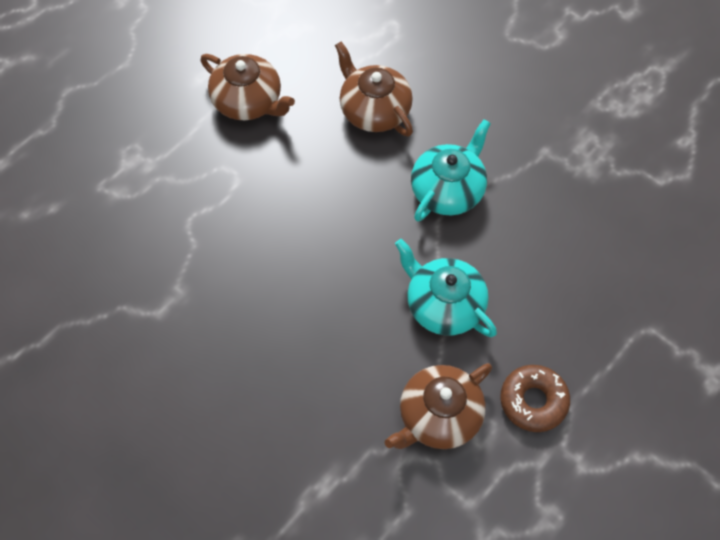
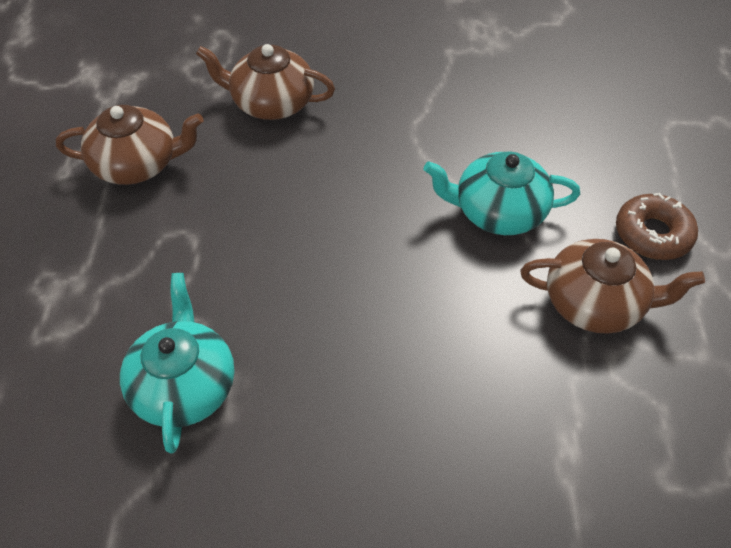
camera: 40 degrees left, 10 degrees down
brown teapot [384,363,492,449] -> brown teapot turned 90 degrees counterclockwise [520,239,705,334]
turquoise teapot [411,119,491,222] -> turquoise teapot moved to [120,273,234,454]

